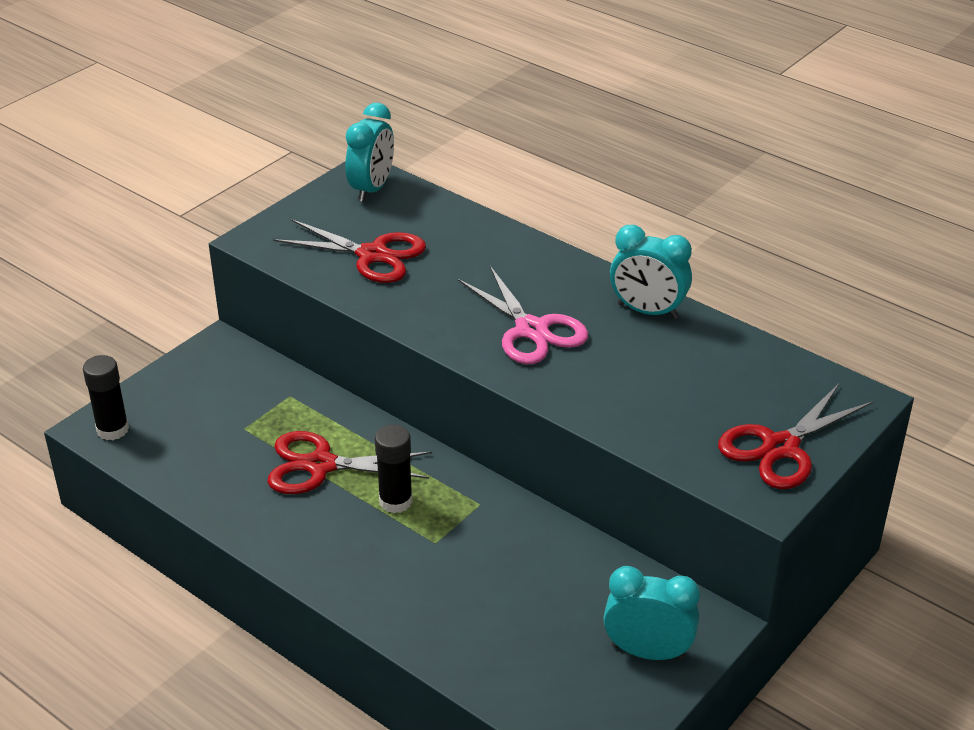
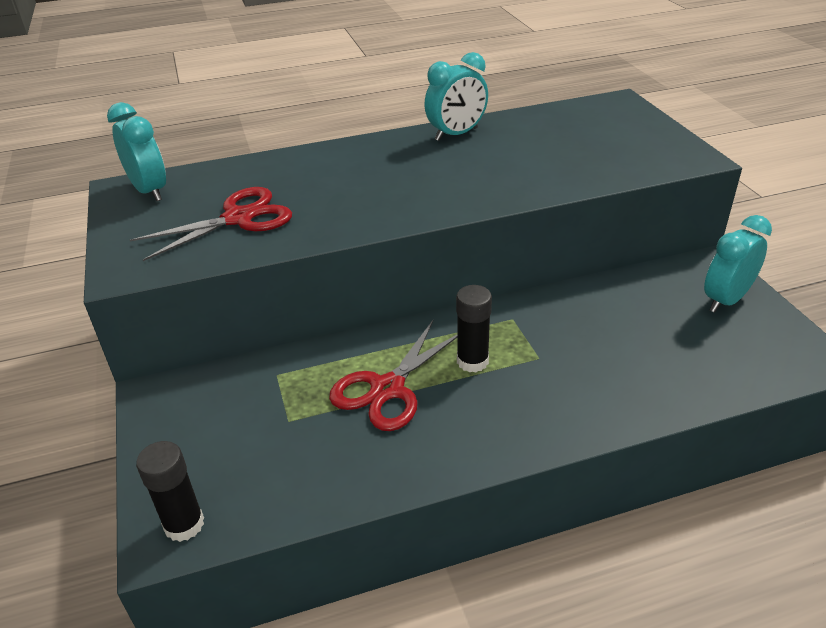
camera: 55 degrees left, 0 degrees up
pink scissors [458,266,588,364] -> none
red scissors [718,384,873,489] -> none

